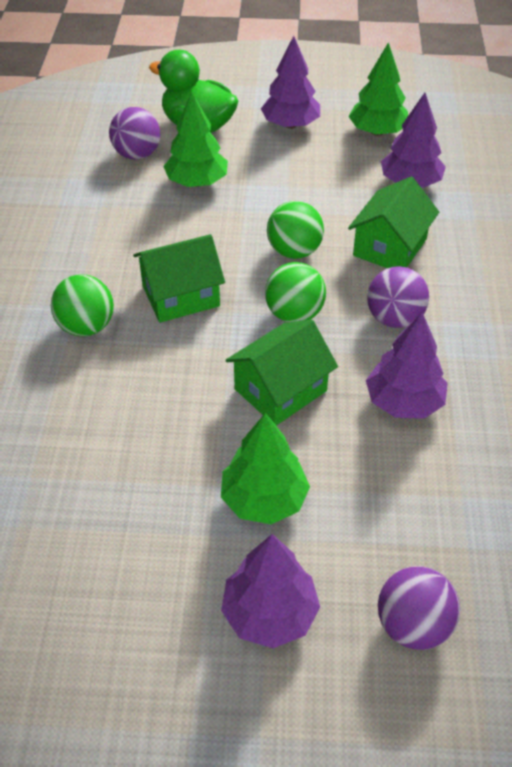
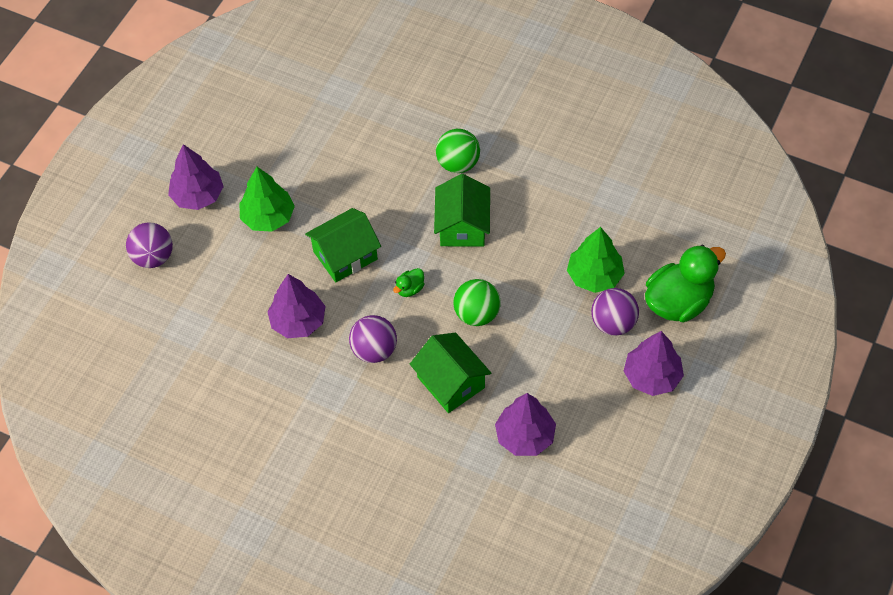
camera: 115 degrees right, 10 degrees up
purple ball [109,107,160,160] -> purple ball moved to [591,288,639,336]
green house [226,319,338,426] -> green house turned 75 degrees clockwise [305,208,381,282]
green ball [265,262,326,322] -> green duck [393,268,424,297]
green tree [348,42,408,136] -> none

